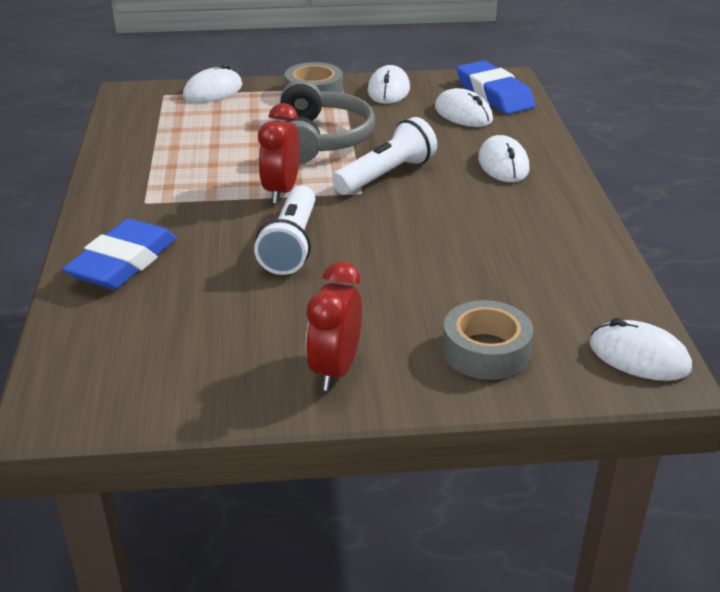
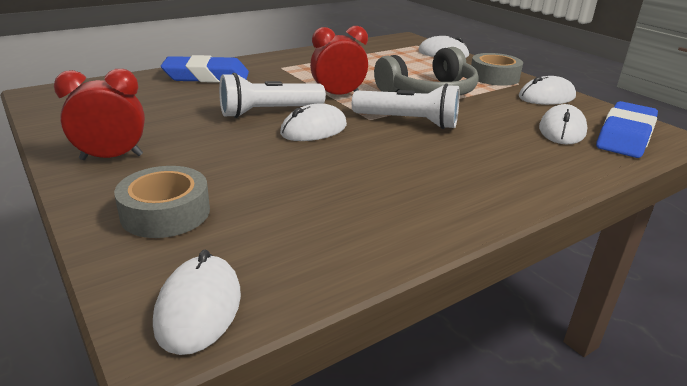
camera: 60 degrees right, 5 degrees down
white mouse [478,135,530,182] -> white mouse moved to [280,103,347,141]

